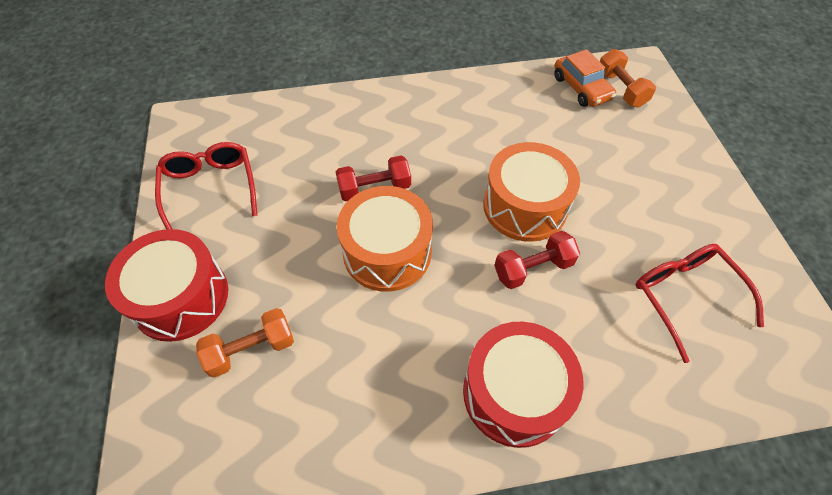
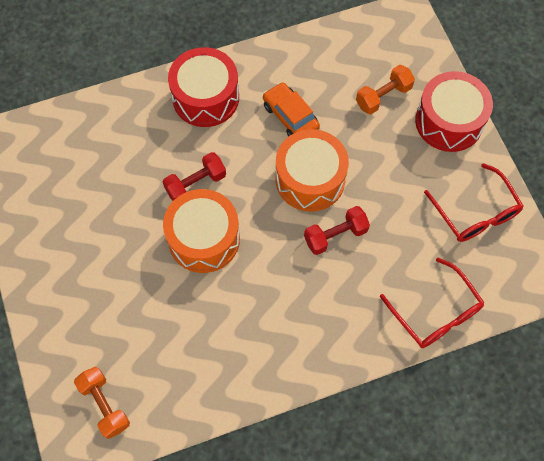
camera: 170 degrees right, 10 degrees up
orange car [554,49,616,107] -> orange car moved to [263,82,320,137]
red glasses [635,244,764,363] -> red glasses moved to [380,258,485,348]

